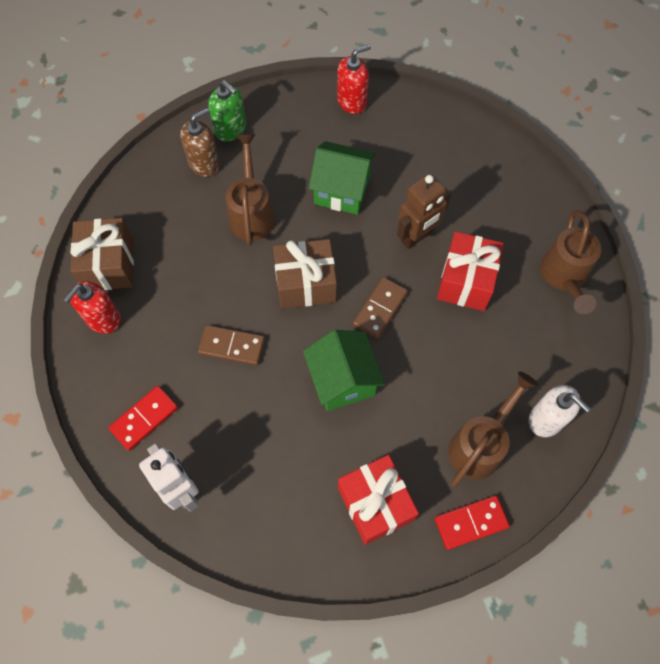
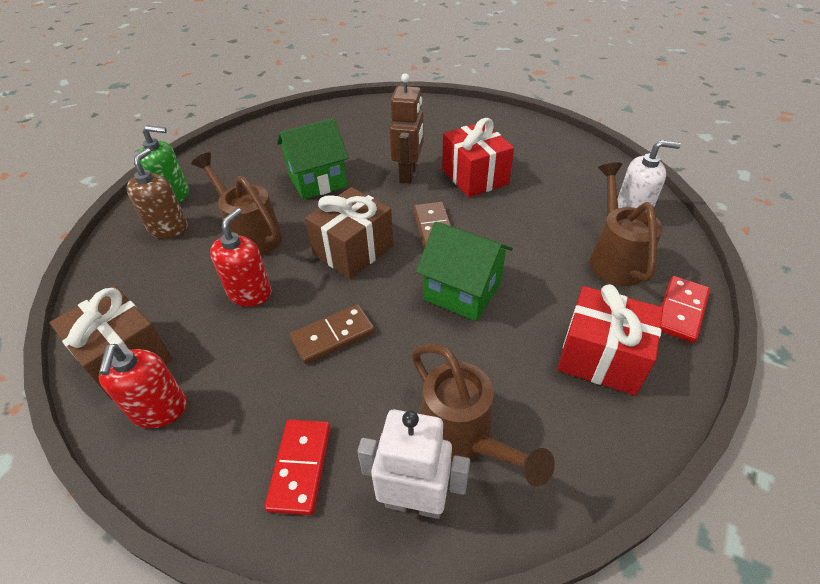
camera: 40 degrees left, 20 degrees down
red soap dispenser [337,45,371,114] -> red soap dispenser moved to [210,208,272,307]
brown watering can [540,210,601,314] -> brown watering can moved to [412,344,555,487]

